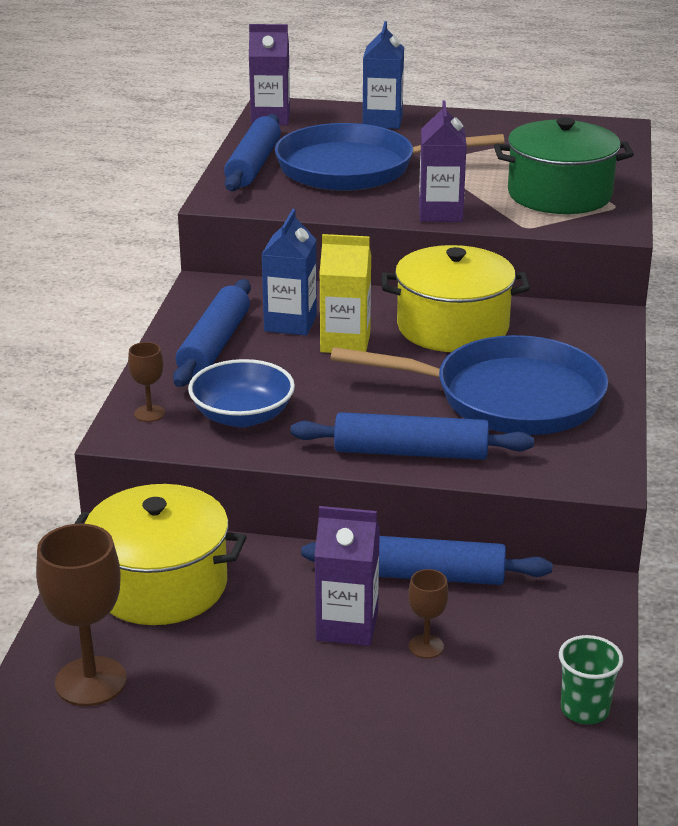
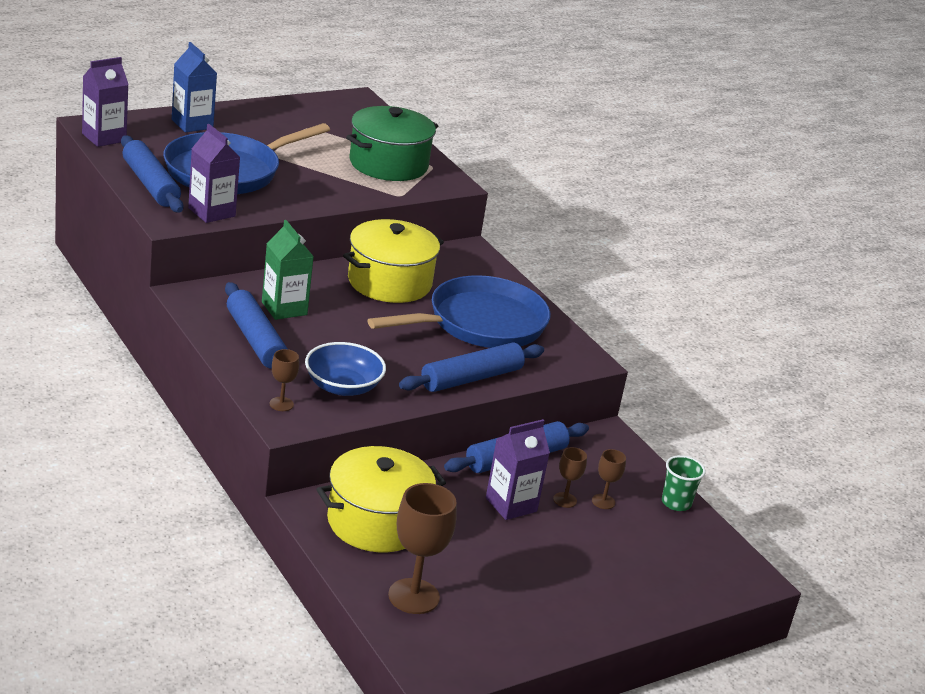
camera: 45 degrees left, 0 degrees up
blue carton [261,209,317,336] -> green carton [262,220,314,320]
yellow carton [319,234,371,353] -> none
purple carton [419,101,467,222] -> purple carton moved to [188,124,240,223]
none -> brown goblet [592,449,626,509]

